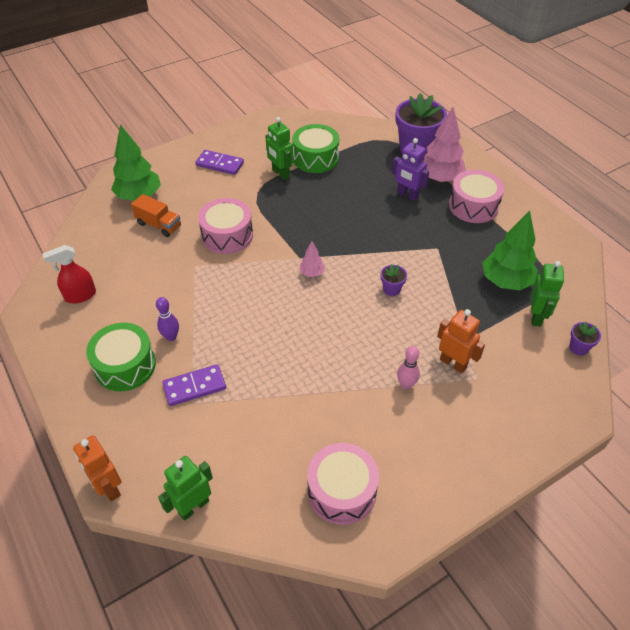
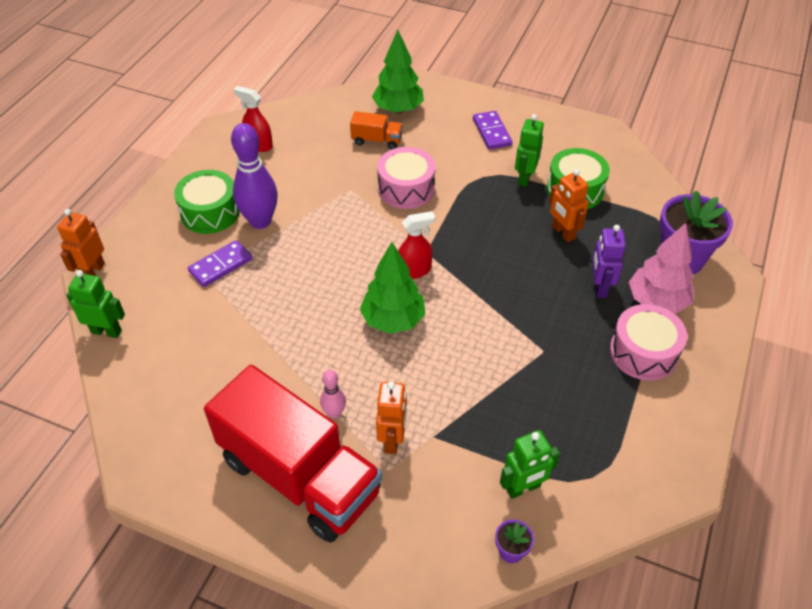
camera: 55 degrees right, 0 degrees up
orange truck [131,194,181,237] -> orange truck turned 75 degrees counterclockwise [350,111,403,149]
purple bowling pin [156,297,179,341] -> purple bowling pin [231,123,278,229], size x2.02
purple domino [162,364,226,406] -> purple domino turned 75 degrees counterclockwise [188,240,252,287]
pink tree [299,241,325,277] -> red spray bottle [398,211,435,279]
pink drum [307,443,379,525] -> none
purple flower pot [381,264,407,296] -> none
green tree [482,210,538,291] -> green tree moved to [360,242,425,334]
none -> red truck [204,365,382,542]
none -> orange robot [549,169,588,242]

